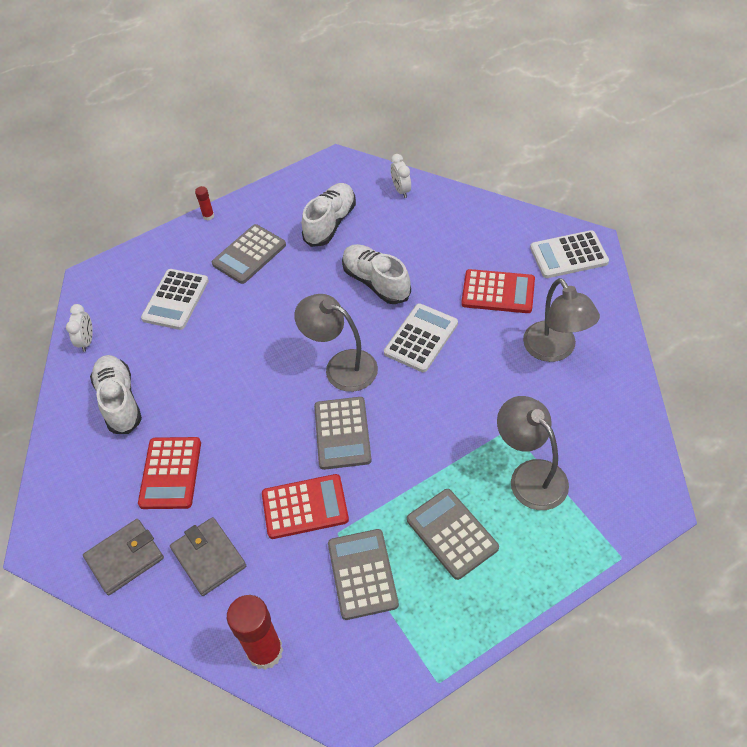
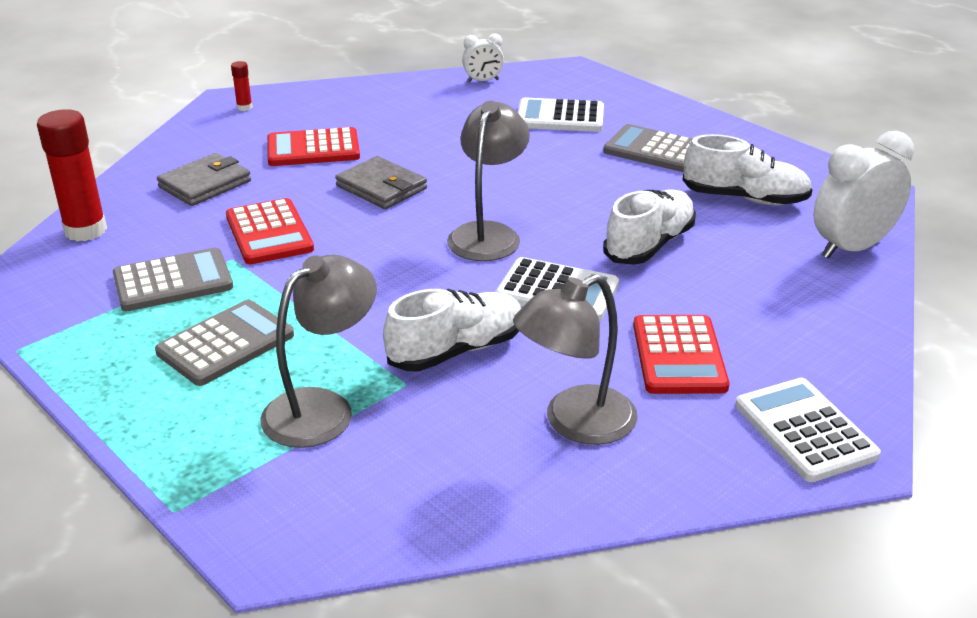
camera: 75 degrees right, 20 degrees down
grey wallet [83,519,164,595] -> grey wallet moved to [335,156,427,209]
white shoe [90,355,142,434] -> white shoe moved to [383,289,521,371]
red glue stick [195,186,214,220] -> red glue stick moved to [231,61,252,111]
grey calculator [314,397,372,470] -> none
white clock [391,154,411,198] -> white clock [814,131,914,259], size x1.91

